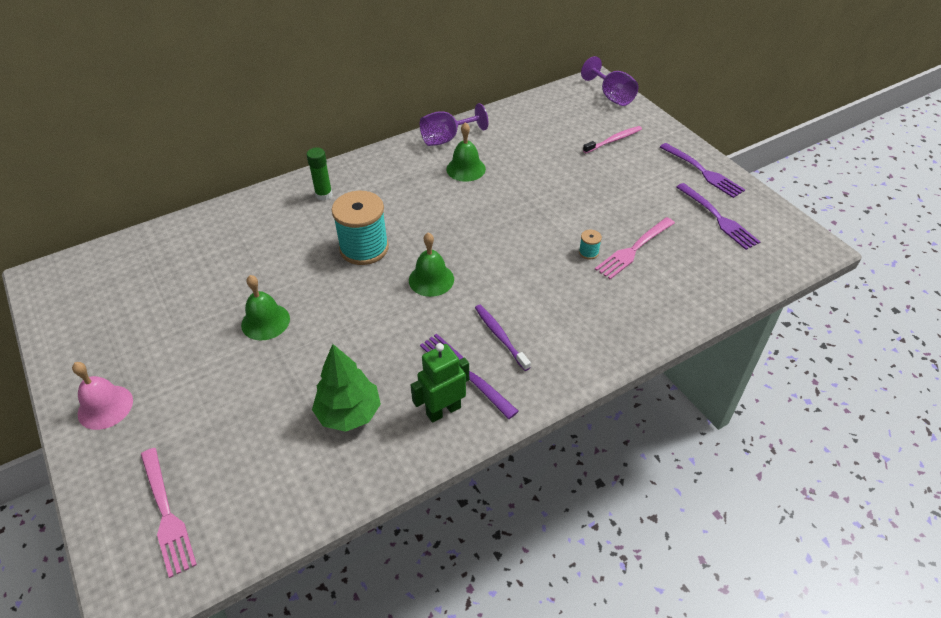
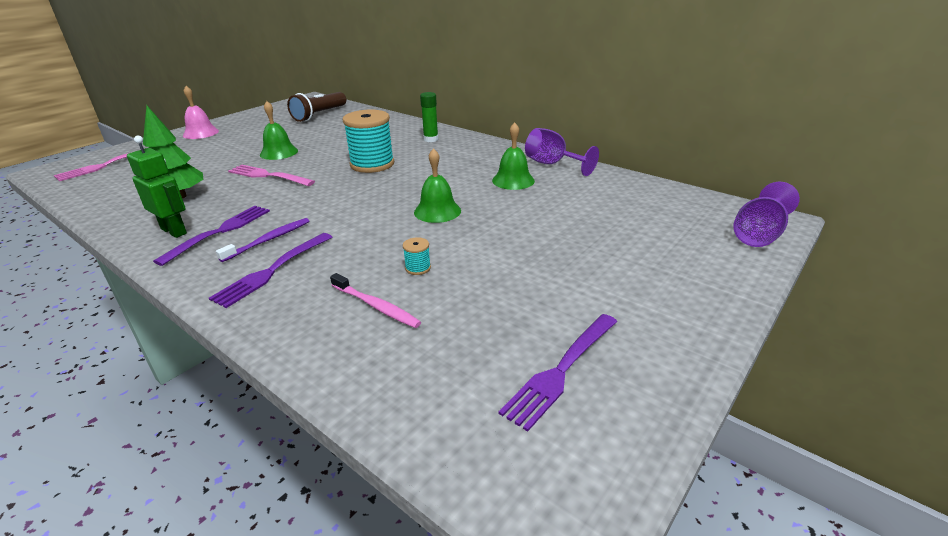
camera: 70 degrees right, 15 degrees down
green bell [409,233,454,297] -> green bell moved to [414,148,461,223]
pink toothbrush [583,126,642,153] -> pink toothbrush moved to [330,273,421,328]
pink fork [595,217,675,279] -> pink fork moved to [228,164,315,186]
purple fork [660,143,745,198] -> purple fork moved to [209,233,332,308]
none -> brown flashlight [287,92,346,122]

